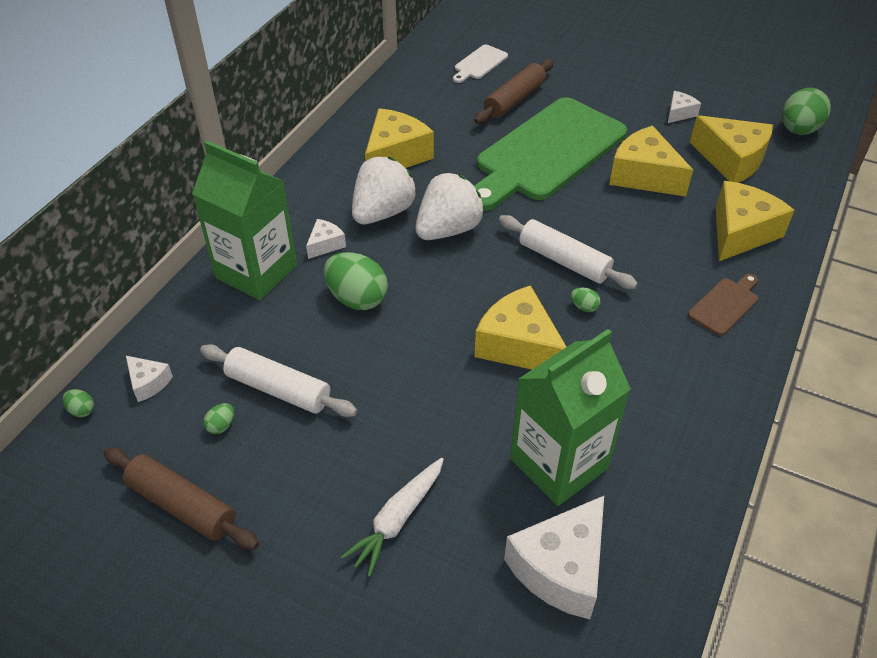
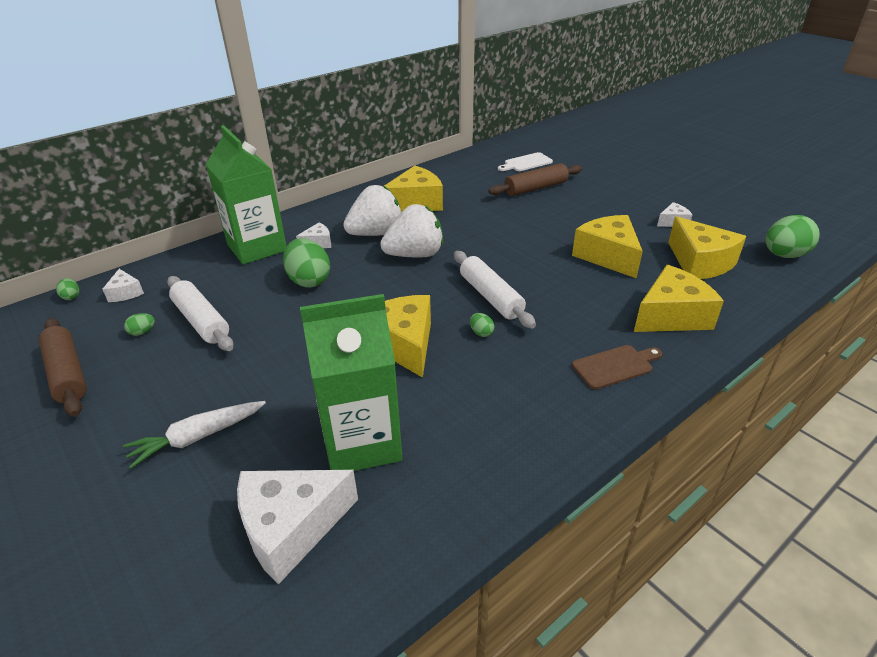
camera: 25 degrees right, 10 degrees down
green cutting board [474,97,627,211] -> none

